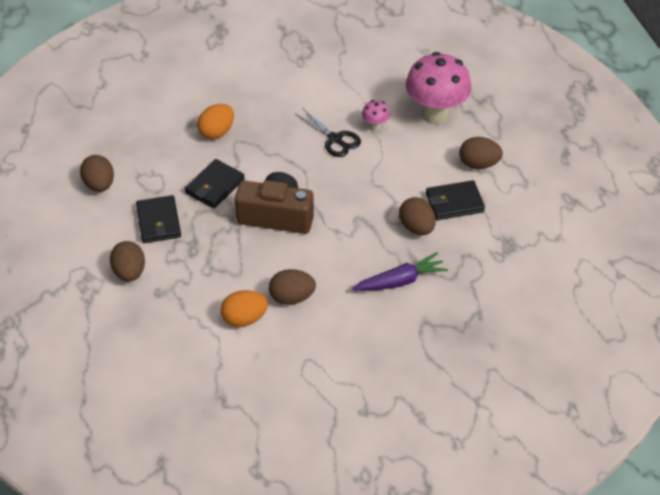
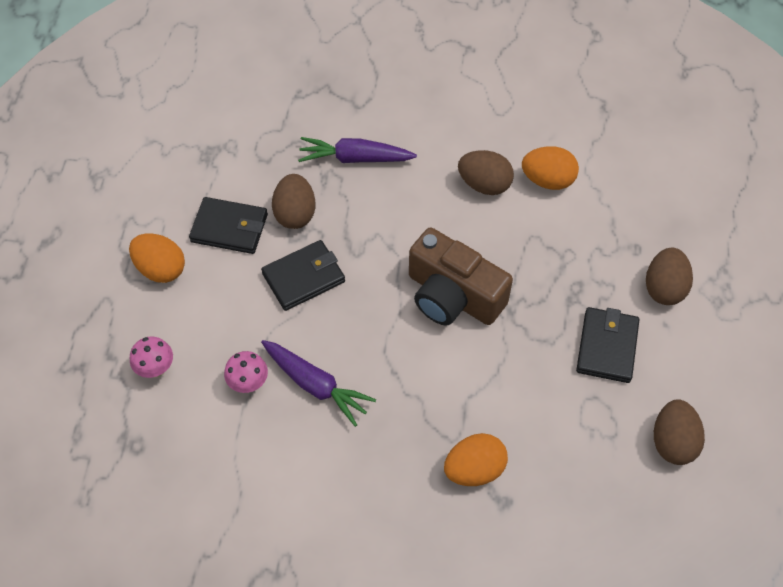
camera: 155 degrees left, 10 degrees up
black wallet [185,159,245,209] -> black wallet moved to [261,240,345,311]
black scissors [296,109,361,157] -> purple carrot [261,340,376,427]
pink mushroom [406,52,472,125] -> pink mushroom [130,336,173,378], size x0.44
brown egg [459,137,503,169] -> orange egg [129,234,185,283]

